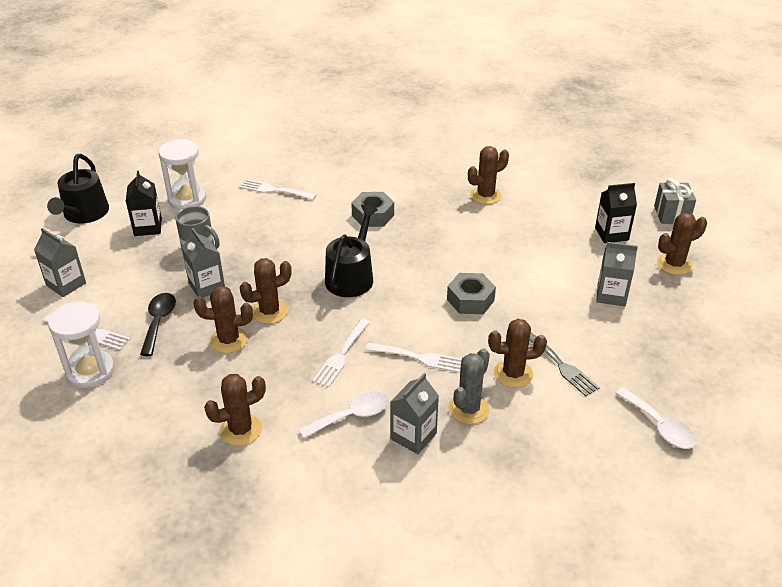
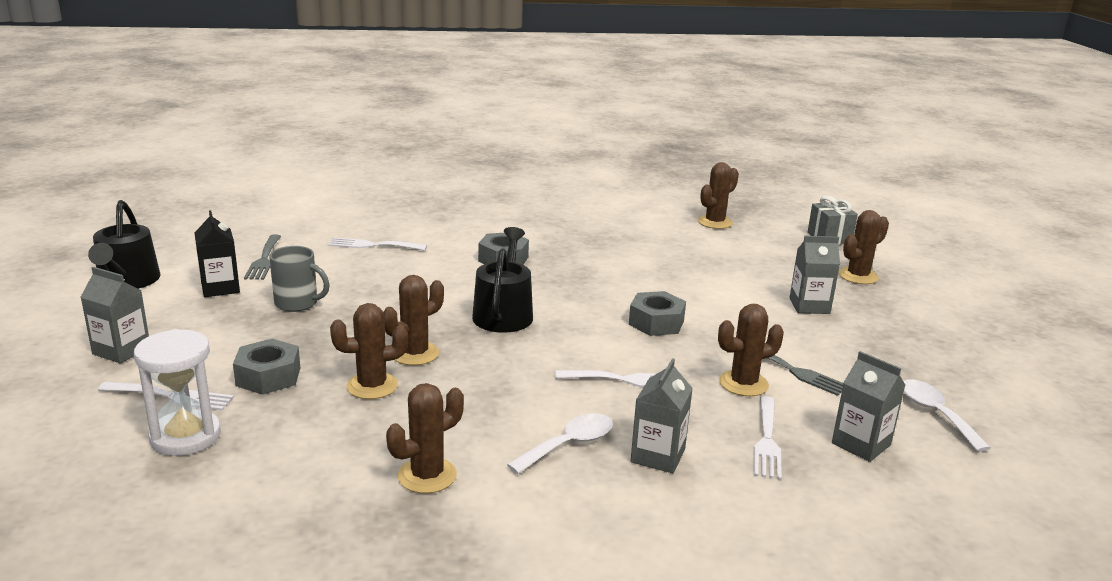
camera: 15 degrees left, 15 degrees down
black spoon [140,293,176,356] -> grey nut [233,339,300,395]
white hourglass [158,139,206,210] -> grey fork [244,235,281,280]
grey carton [181,228,225,298] -> grey carton moved to [832,351,905,462]
white fork [312,318,370,388] -> white fork moved to [754,396,782,480]
grey cactus [448,349,490,424] -> none
brown cactus [468,146,509,204] -> brown cactus moved to [698,162,739,229]
black carton [595,183,637,243] -> none
white spoon [615,387,696,449] -> white spoon turned 150 degrees counterclockwise [903,379,991,452]

